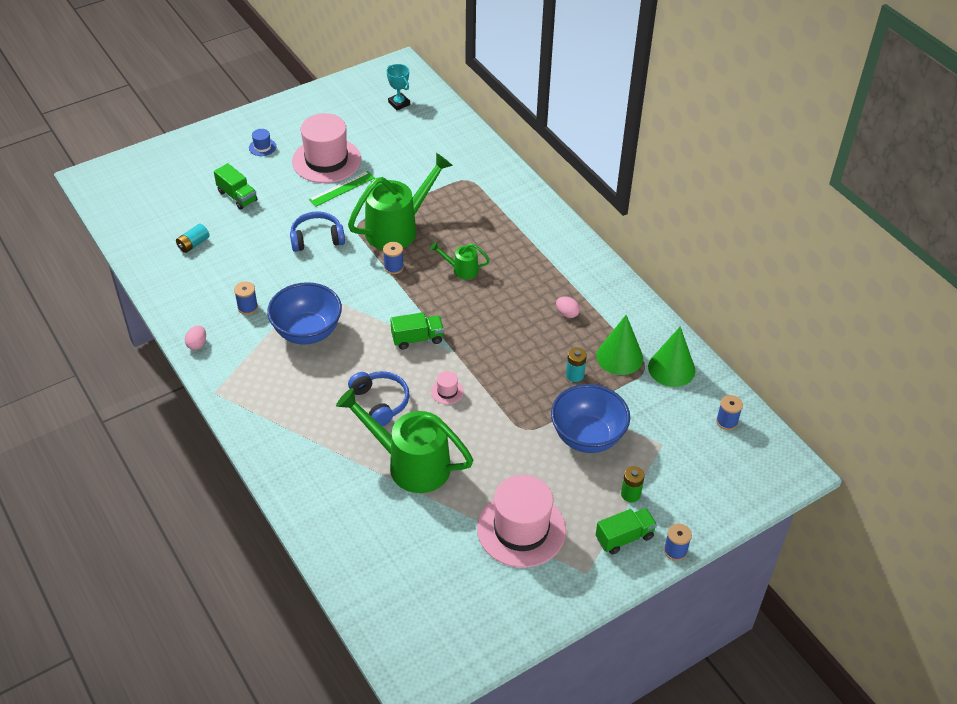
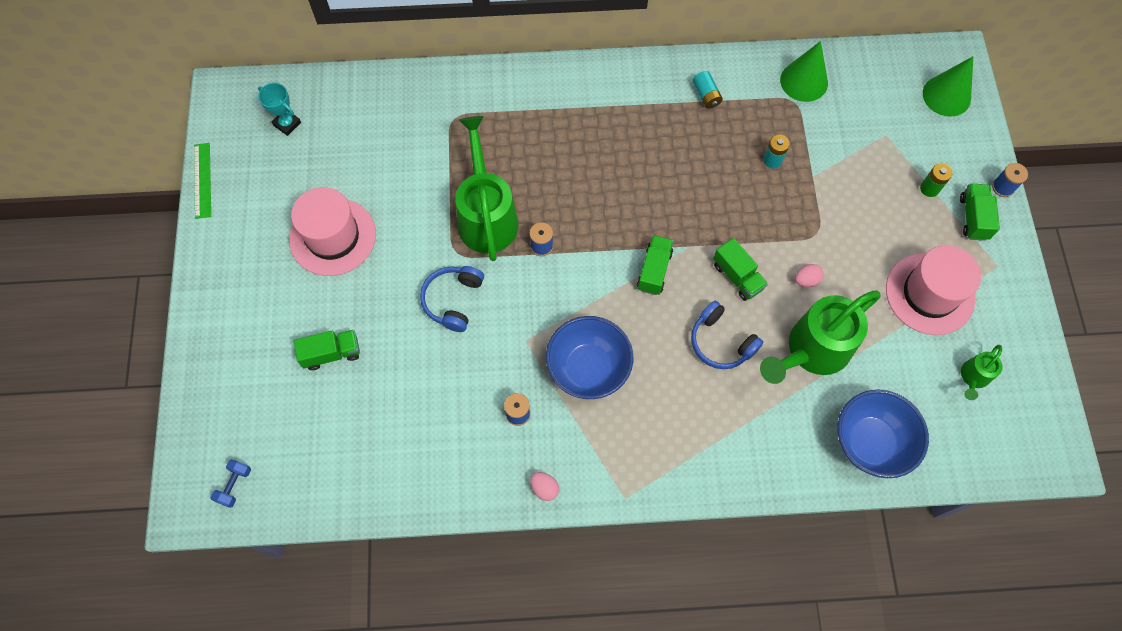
camera: 60 degrees left, 20 degrees up
turquoise battery [176,224,210,253] -> turquoise battery moved to [693,71,723,109]
blue hat [249,129,276,156] -> none
green ruler [309,171,375,207] -> green ruler moved to [194,143,211,219]
blue headphones [348,371,410,426] -> blue headphones turned 135 degrees counterclockwise [691,301,763,369]
turquoise trophy [387,64,410,110] -> turquoise trophy turned 45 degrees clockwise [258,83,301,136]
green watering can [430,242,490,279] -> green watering can moved to [961,345,1003,400]
pink hat [431,371,464,404] -> green truck [713,238,768,301]
blue bowl [551,384,630,453] -> blue bowl moved to [838,390,929,478]
pink egg [556,297,580,318] -> pink egg moved to [795,264,824,287]
green cone [596,315,643,375] -> green cone moved to [923,57,973,117]
blue spool [716,395,743,430] -> none
none -> blue dumbbell [210,459,251,508]

